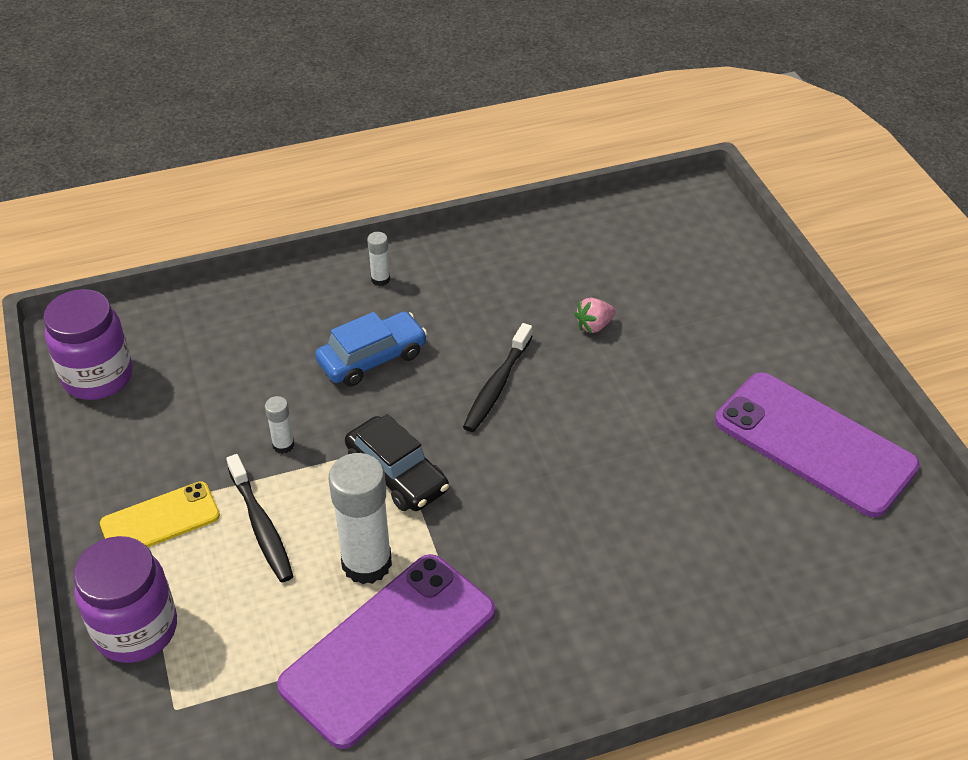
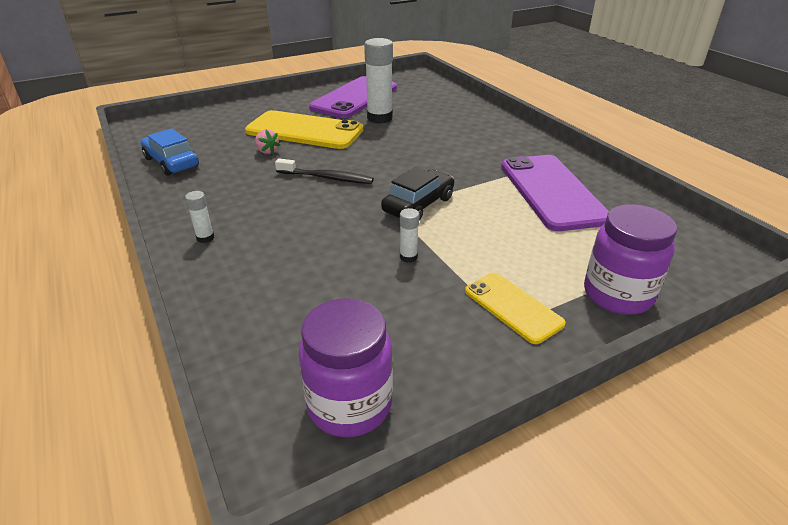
camera: 100 degrees left, 10 degrees down
black toothbrush [226,454,293,582] -> none
purple phone [277,554,495,749] -> purple phone turned 45 degrees clockwise [501,155,609,231]
blue car [315,311,427,387] -> blue car moved to [141,129,199,176]
white glue stick [328,453,392,584] -> white glue stick moved to [364,38,393,124]
none -> yellow phone [245,110,363,149]

